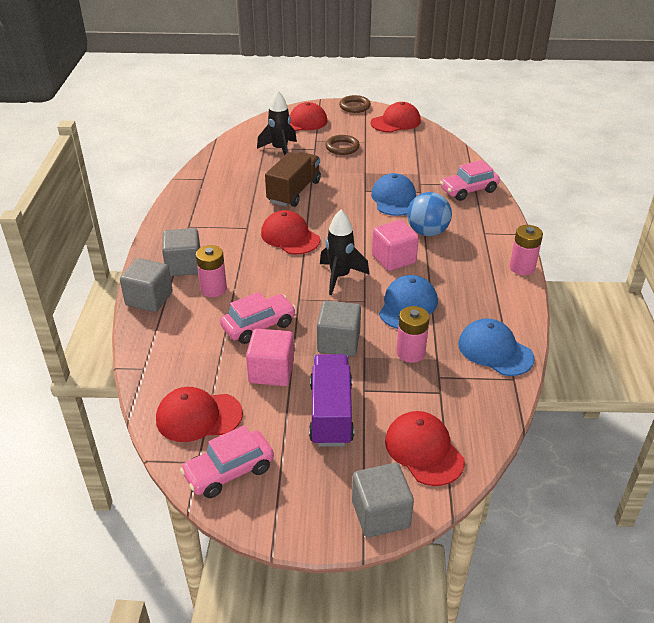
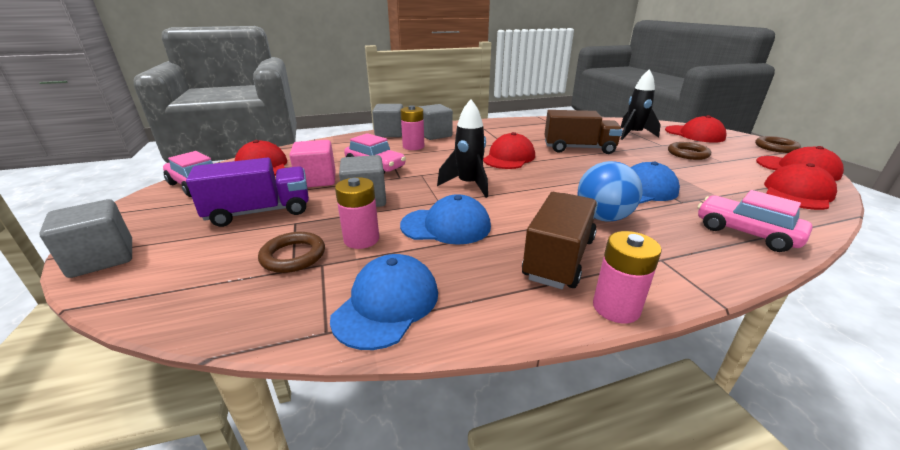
camera: 70 degrees right, 10 degrees down
pink cube [372,220,419,271] -> none
red cap [385,411,465,486] -> red cap moved to [764,163,837,210]
none -> brown ring [258,232,325,273]
none -> brown truck [522,192,598,289]

